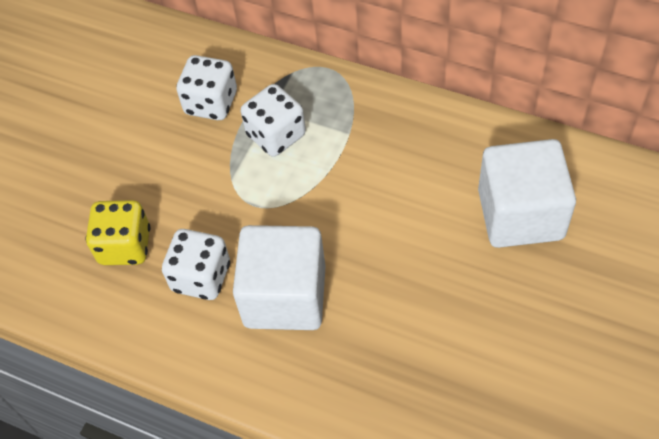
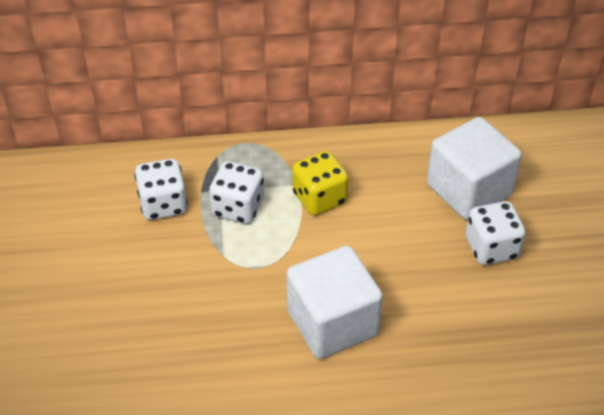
camera: 35 degrees left, 10 degrees down
yellow dice [86,200,150,265] -> yellow dice moved to [293,151,349,215]
white dice [162,229,230,300] -> white dice moved to [466,201,526,265]

